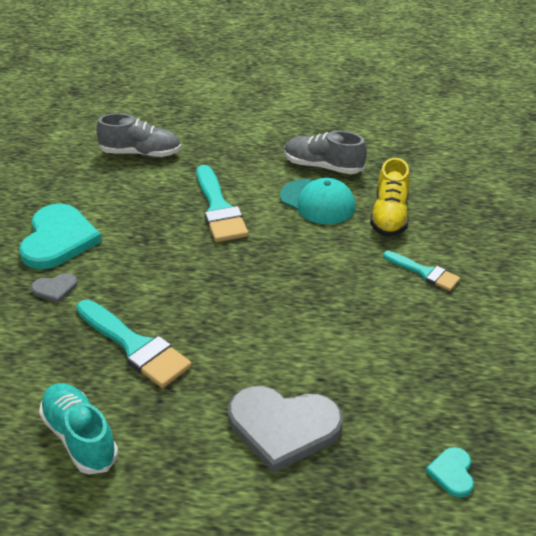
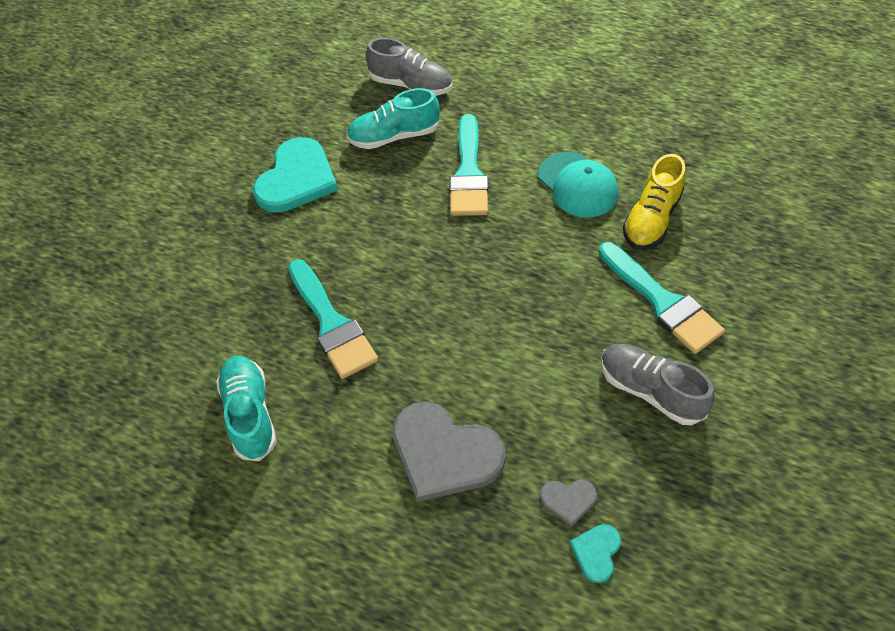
camera: 20 degrees right, 15 degrees up
grey heart [31,273,77,303] -> grey heart moved to [540,480,597,527]
grey shoe [284,131,367,174] -> grey shoe moved to [601,344,715,425]
turquoise brush [383,251,460,291] -> turquoise brush [599,242,725,354], size x1.69
none -> turquoise shoe [347,88,440,149]

